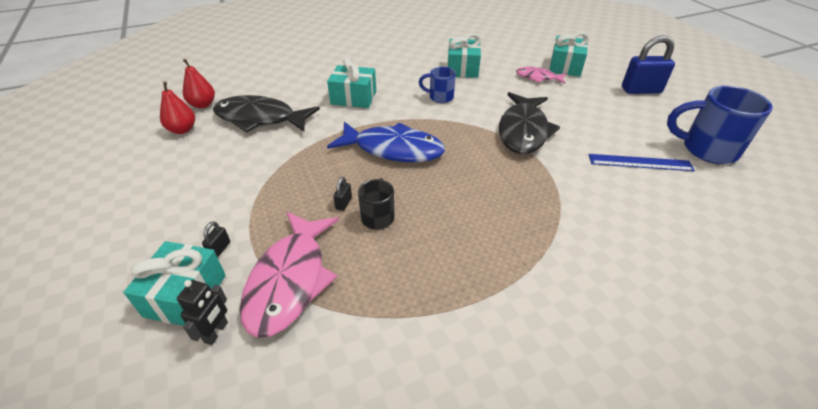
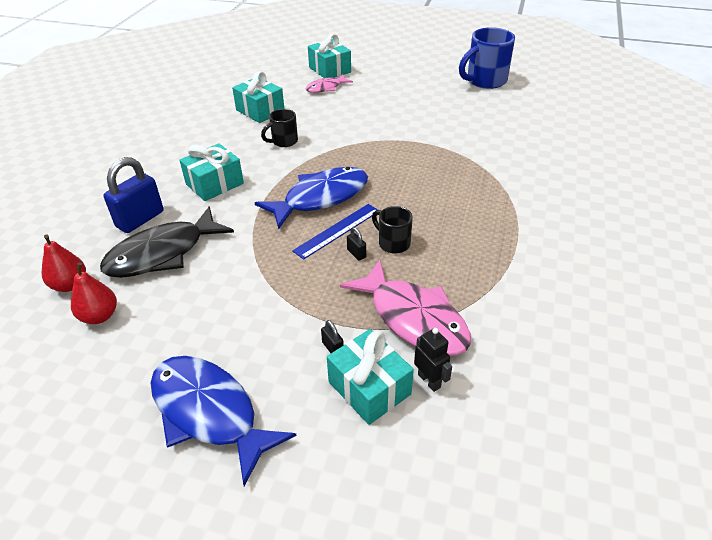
camera: 50 degrees left, 0 degrees up
blue mug [419,67,456,103] -> black mug [261,109,298,147]
black fish [499,92,560,154] -> none
blue ruler [589,154,695,171] -> blue ruler moved to [292,204,378,260]
blue padlock [622,35,675,94] -> blue padlock moved to [104,157,163,233]
none -> blue fish [150,356,296,486]

